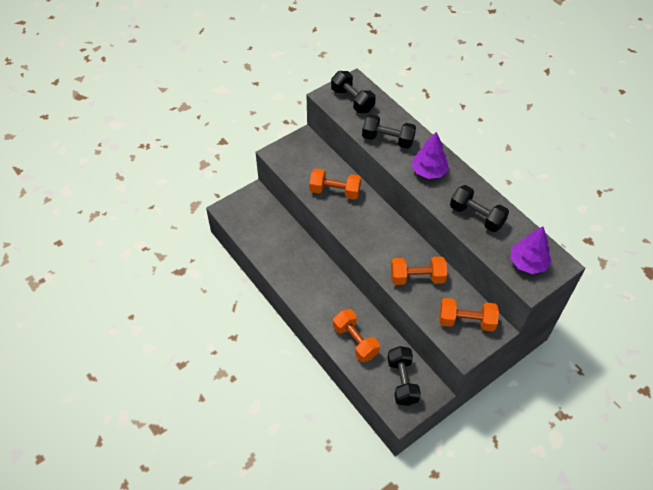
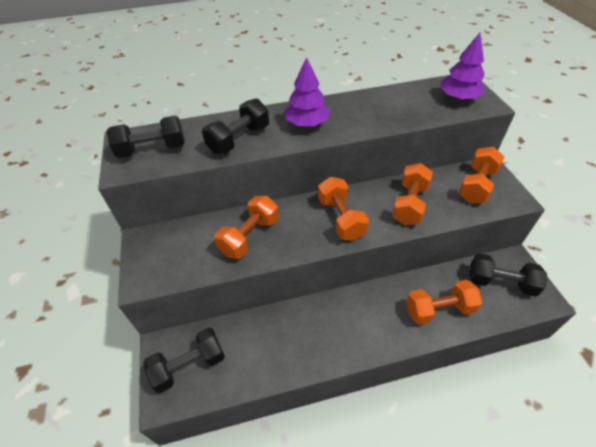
camera: 65 degrees left, 5 degrees down
black dumbbell [450,185,509,232] -> black dumbbell moved to [144,328,225,393]
none -> orange dumbbell [318,177,369,241]

